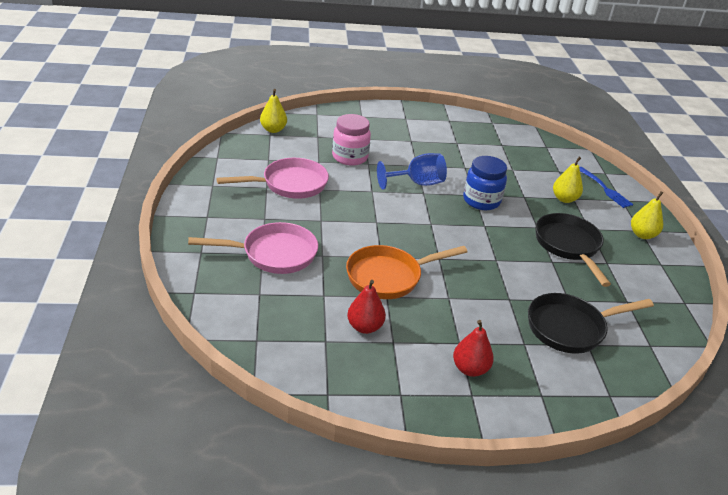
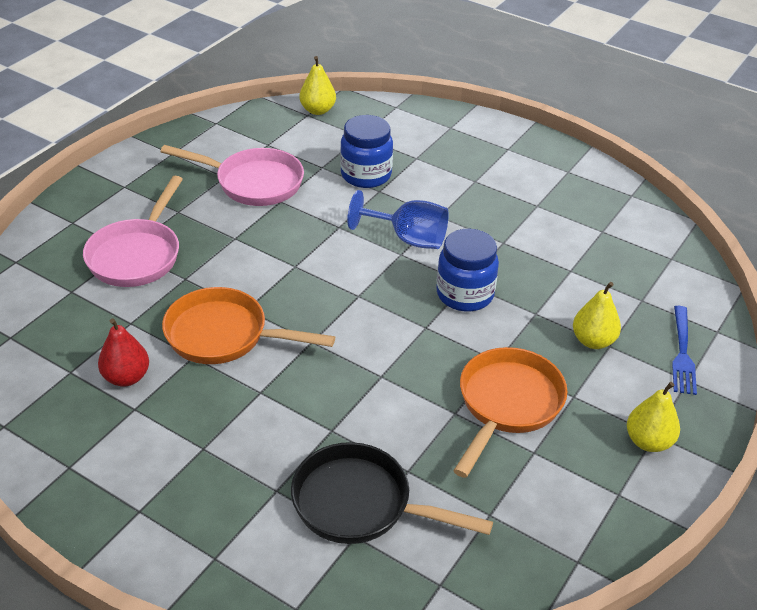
camera: 40 degrees right, 5 degrees up
pink pan [188,222,318,274] -> pink pan turned 75 degrees clockwise [83,176,183,287]
pink jar [332,114,371,166] -> blue jar [340,115,393,188]
red pear [453,320,494,377] -> none
black pan [535,213,611,287] -> orange pan [453,347,567,478]

